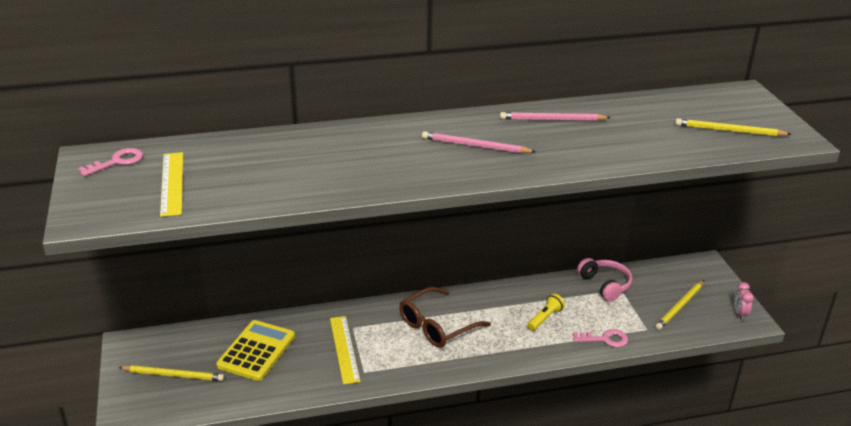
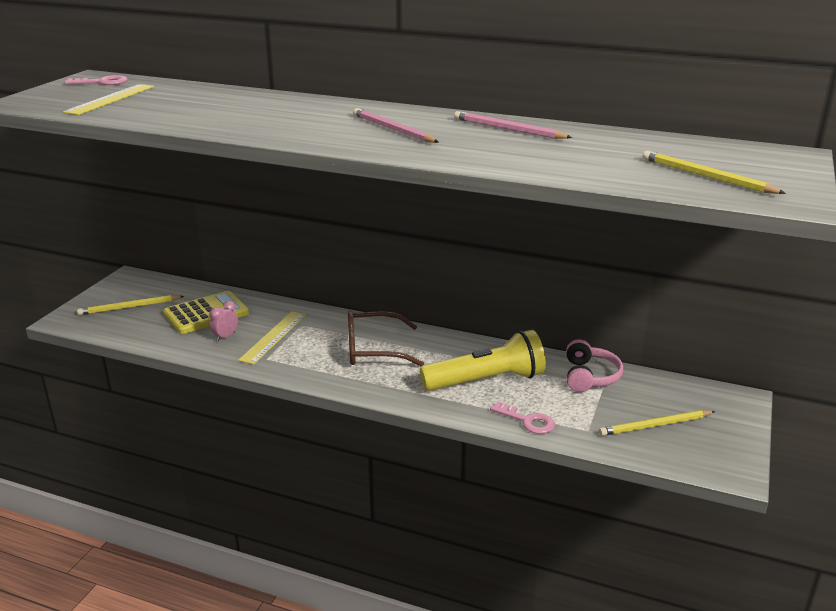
camera: 35 degrees right, 5 degrees down
yellow pencil [118,365,224,381] -> yellow pencil turned 120 degrees clockwise [77,295,184,315]
yellow flashlight [527,293,565,331] -> yellow flashlight [420,330,546,391], size x2.15
pink clock [734,282,754,320] -> pink clock moved to [209,301,238,341]

